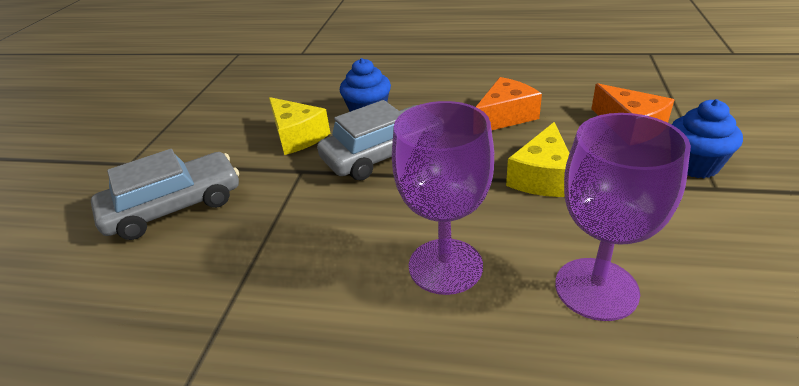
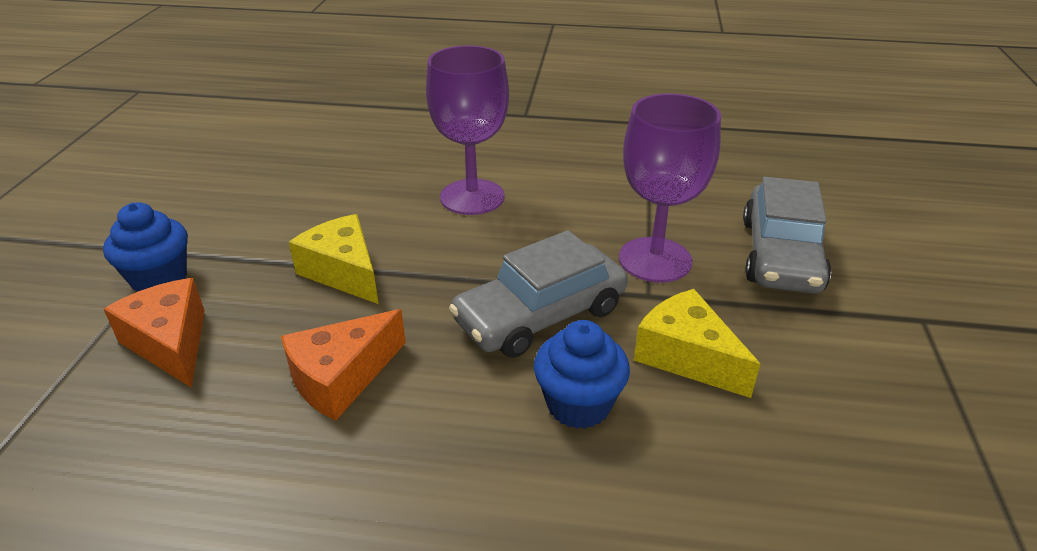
camera: 175 degrees right, 0 degrees up
grey car [91,149,239,240] -> grey car turned 45 degrees counterclockwise [743,177,831,293]
yellow cheese [506,122,569,197] -> yellow cheese turned 60 degrees counterclockwise [289,214,379,304]
purple goblet [555,113,691,321] -> purple goblet moved to [619,93,721,283]

